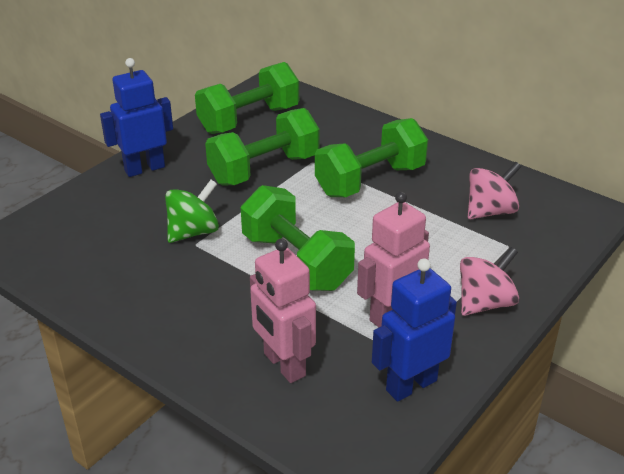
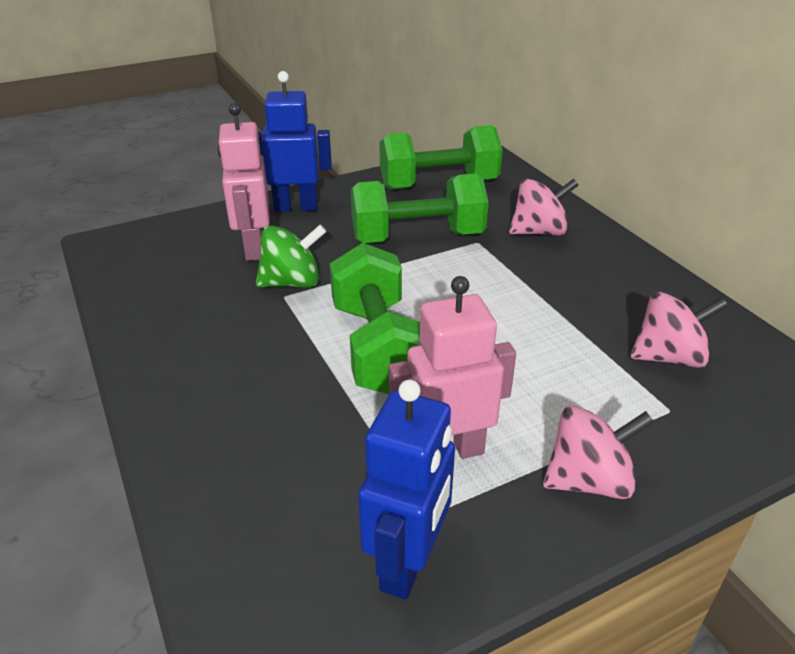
camera: 25 degrees right, 0 degrees up
pink robot [250,238,316,383] -> pink robot moved to [217,103,270,261]
green dumbbell [315,118,428,197] -> none
blue robot [372,258,457,402] -> blue robot turned 120 degrees clockwise [358,379,455,600]
none -> pink spinning top [509,178,579,236]

